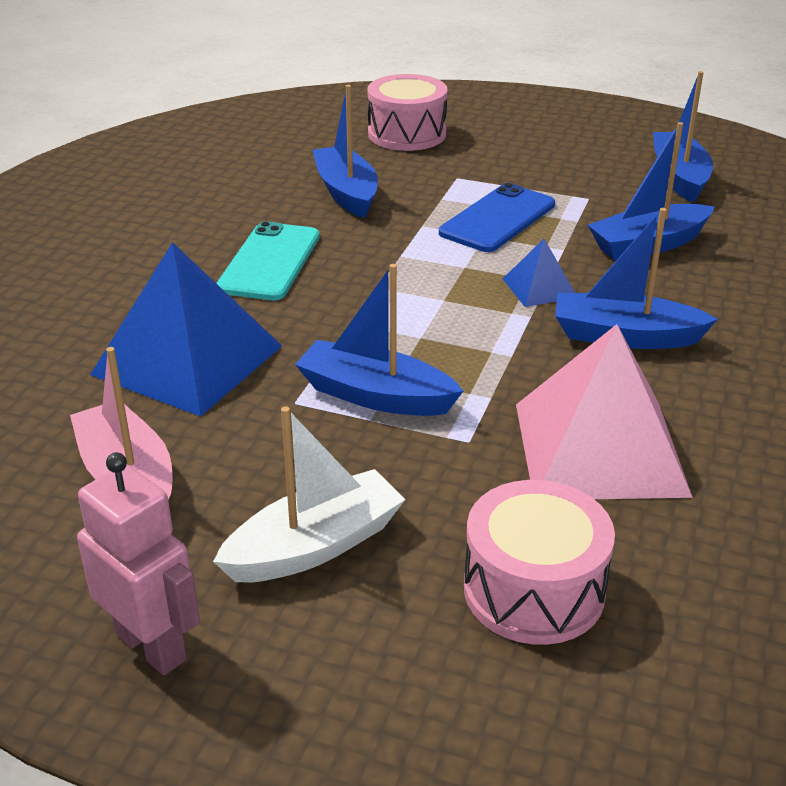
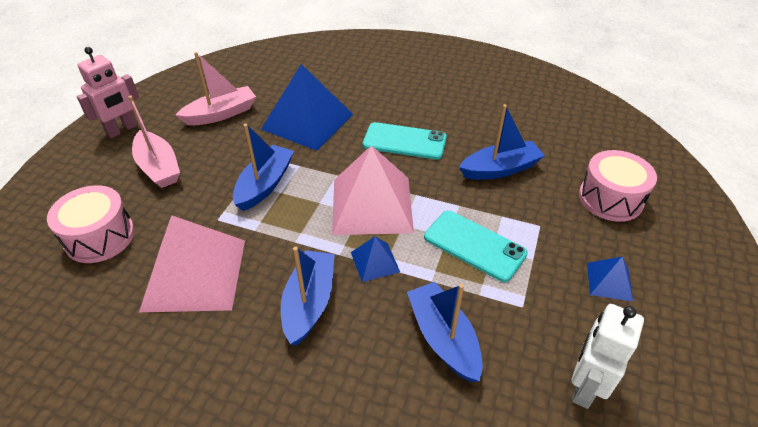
camera: 90 degrees right, 10 degrees up
white boat [213,406,406,583] -> pink boat [128,96,180,188]
blue phone [439,183,555,252] -> turquoise phone [424,211,528,282]
blue boat [653,71,713,203] -> white robot [571,304,644,409]
none -> pink pyramid [332,145,414,235]
none -> blue pyramid [587,256,633,302]

